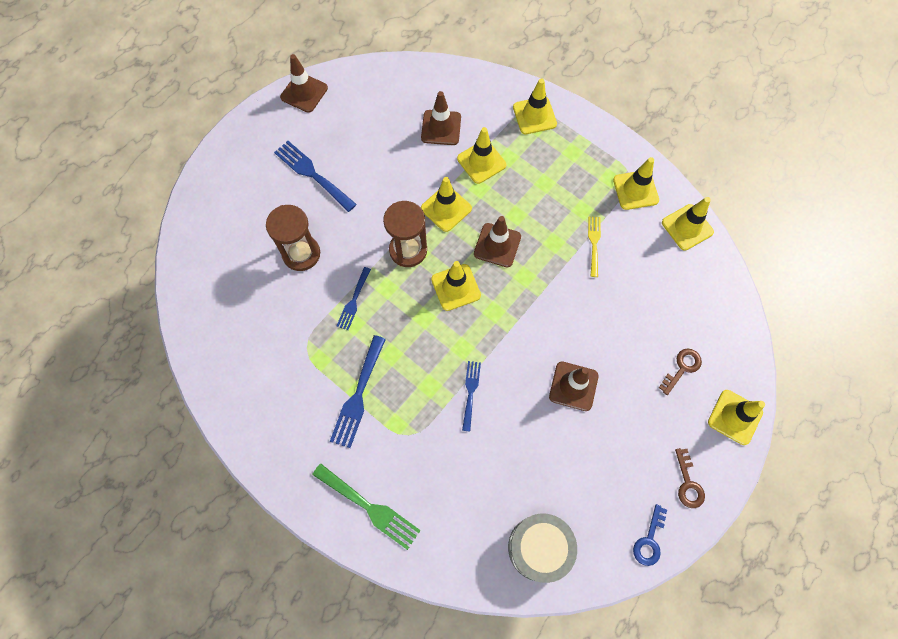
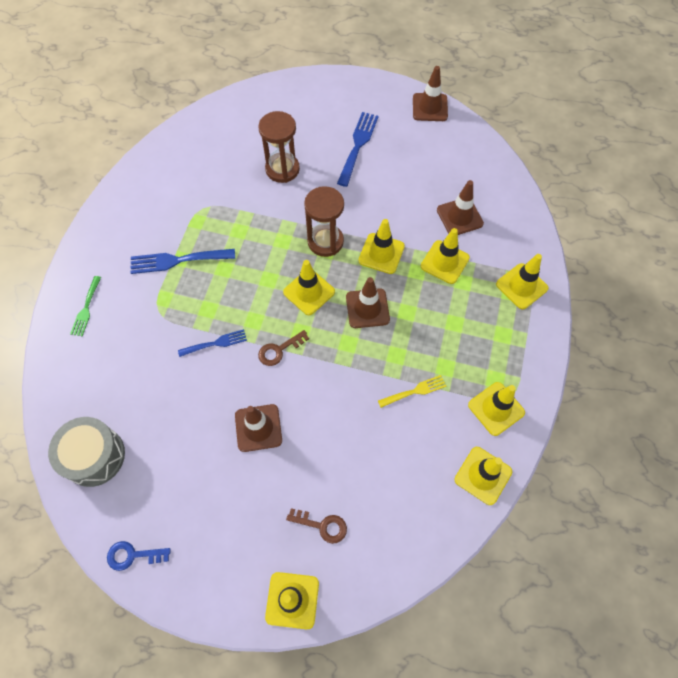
camera: 65 degrees right, 5 degrees down
green fork [312,463,421,550] -> green fork [70,276,101,336], size x0.62
blue fork [337,267,371,330] -> none
brown key [675,448,705,508] -> brown key moved to [258,330,309,366]

